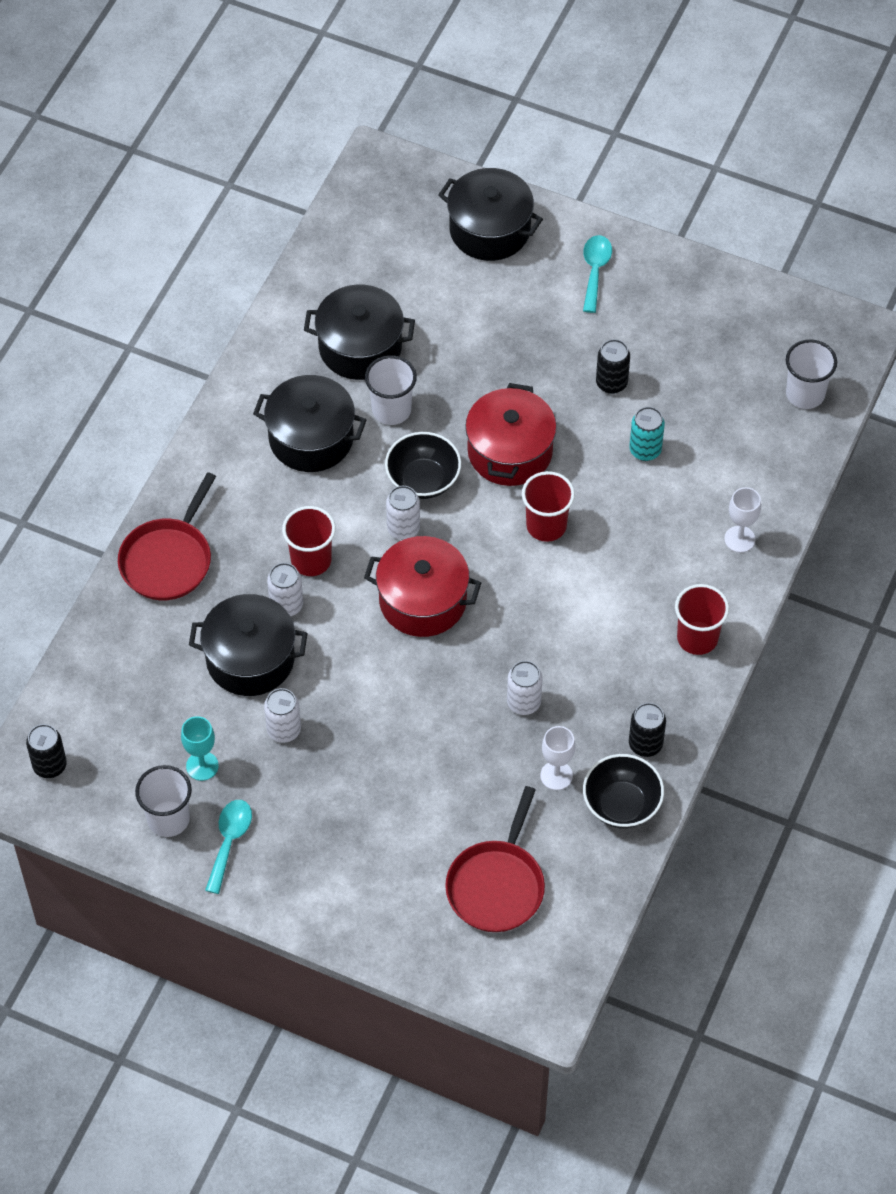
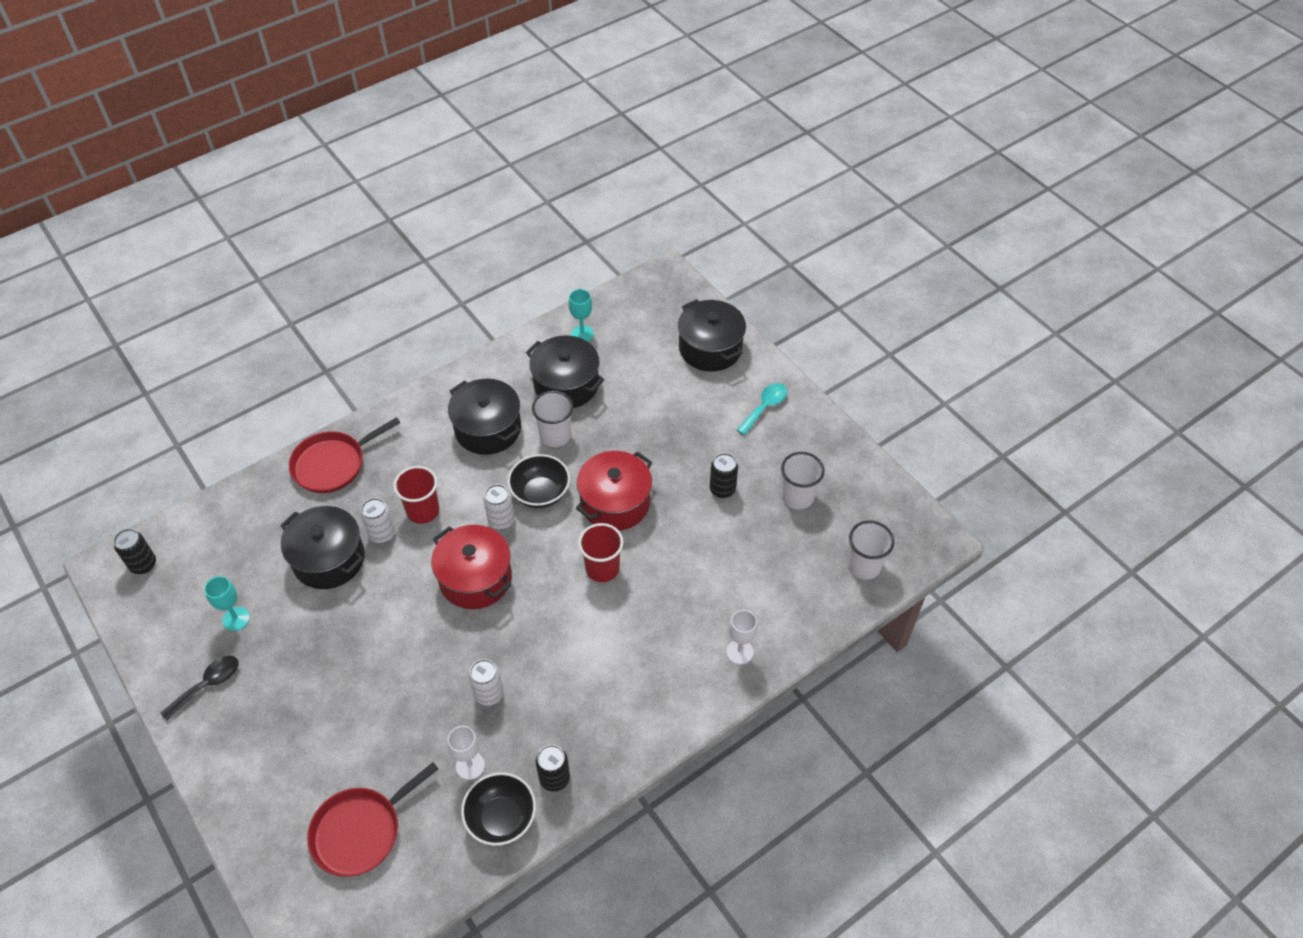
camera: 30 degrees right, 5 degrees down
white cup [135,765,192,837] -> white cup moved to [781,452,825,509]
turquoise spoon [205,800,252,894] -> black spoon [161,656,238,721]
white can [264,688,301,743] -> none
turquoise can [629,407,665,461] -> none
red cup [675,584,729,655] -> none
none -> turquoise goblet [569,289,594,342]

